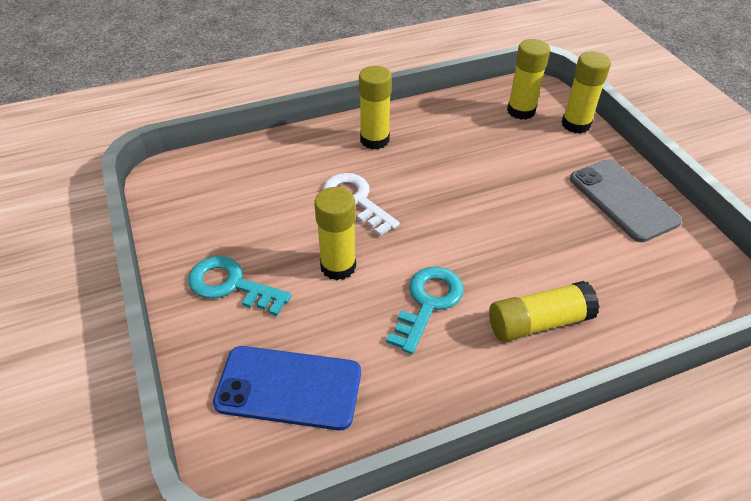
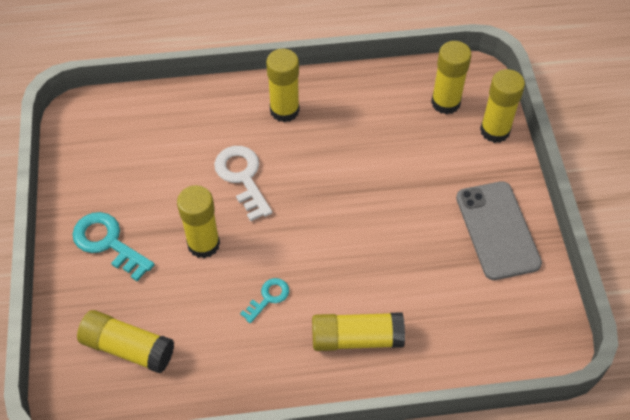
camera: 15 degrees right, 10 degrees up
blue phone [213,346,361,430] -> yellow glue stick [77,310,174,373]
turquoise key [386,267,464,354] -> turquoise key [240,278,289,323], size x0.58

